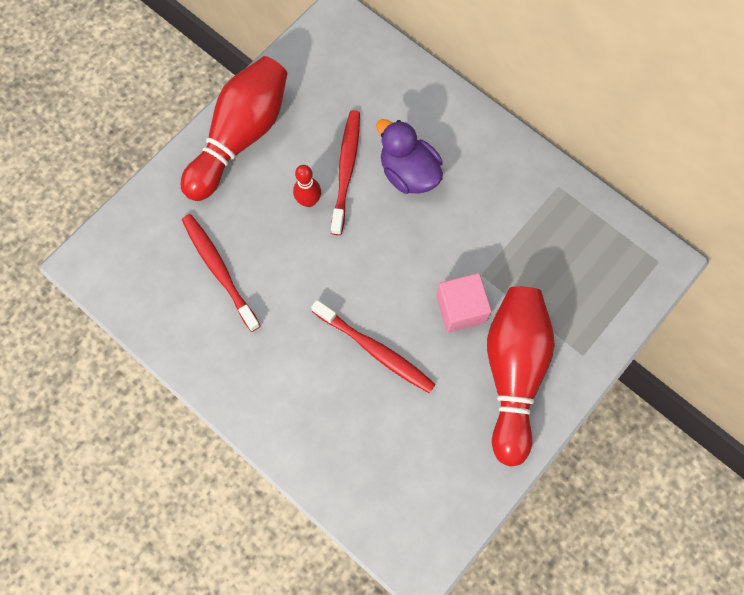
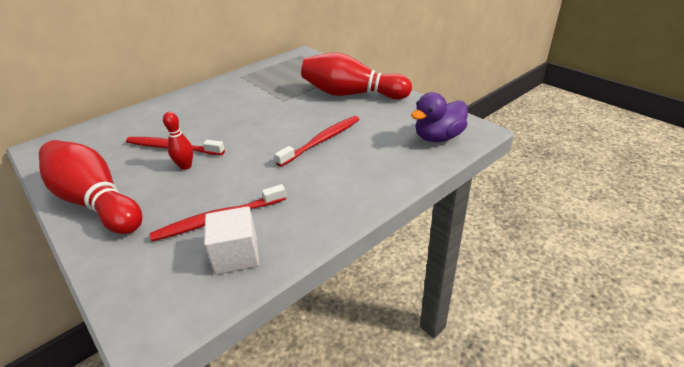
camera: 80 degrees left, 35 degrees down
purple duck [376,119,443,194] -> purple duck moved to [411,92,468,142]
pink cube [436,273,492,333] -> none
none -> white cube [204,206,259,275]

